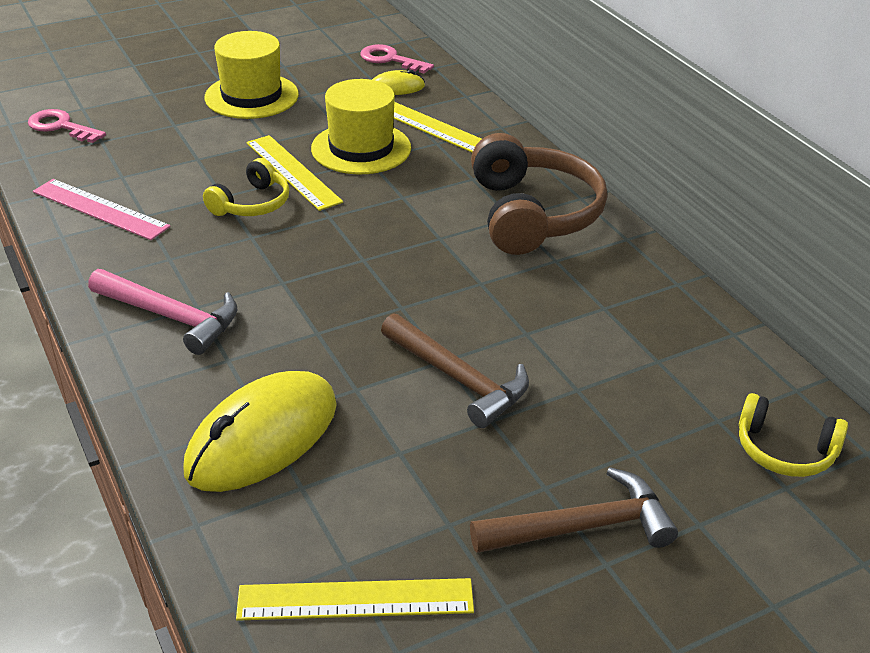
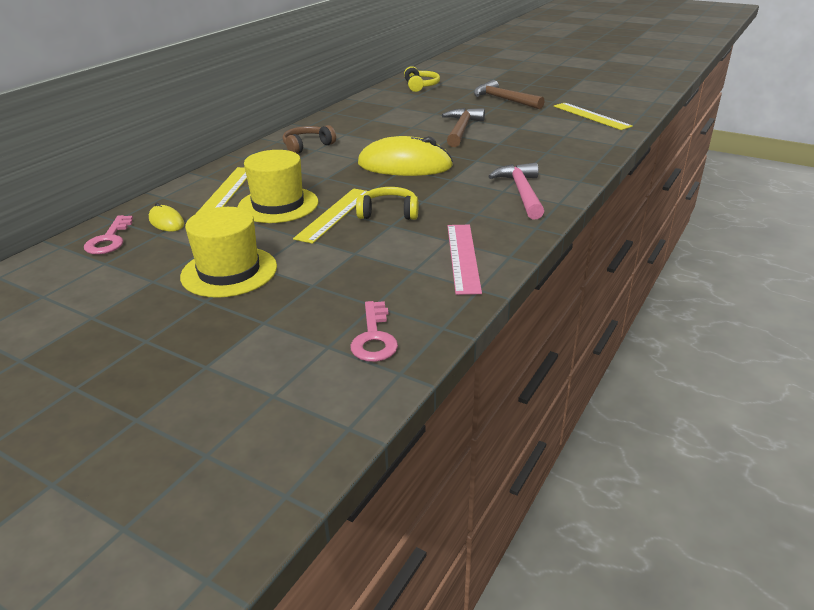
camera: 120 degrees left, 5 degrees down
yellow mouse [183,371,337,492] -> yellow mouse moved to [358,136,453,176]
brown headphones [471,133,607,255] -> brown headphones [283,125,336,154], size x0.54

